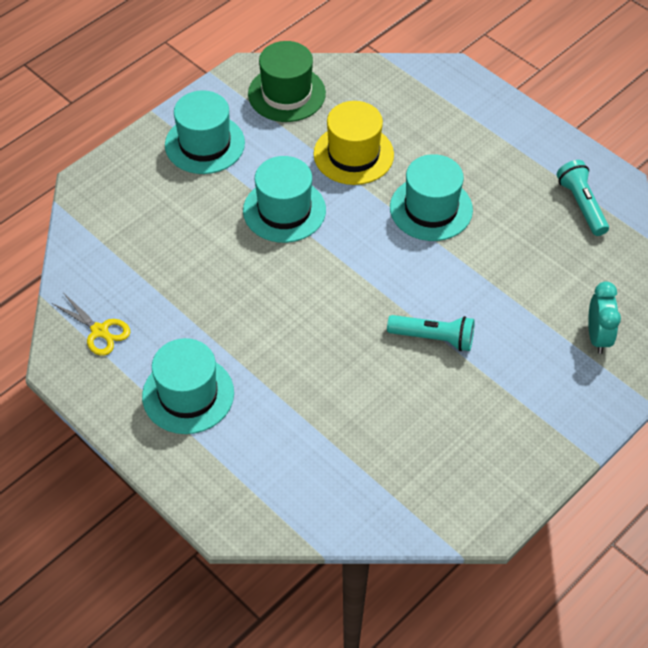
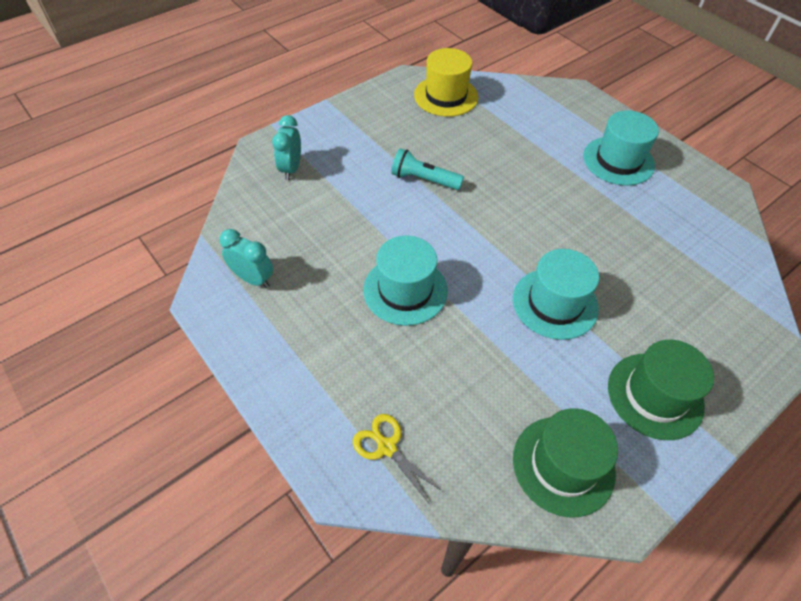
camera: 175 degrees left, 0 degrees up
yellow scissors [52,294,130,356] -> yellow scissors moved to [353,414,442,505]
turquoise hat [165,90,245,174] -> green hat [608,340,714,440]
yellow hat [314,101,394,185] -> yellow hat moved to [414,48,478,117]
turquoise flashlight [557,160,609,236] -> turquoise clock [219,229,273,288]

